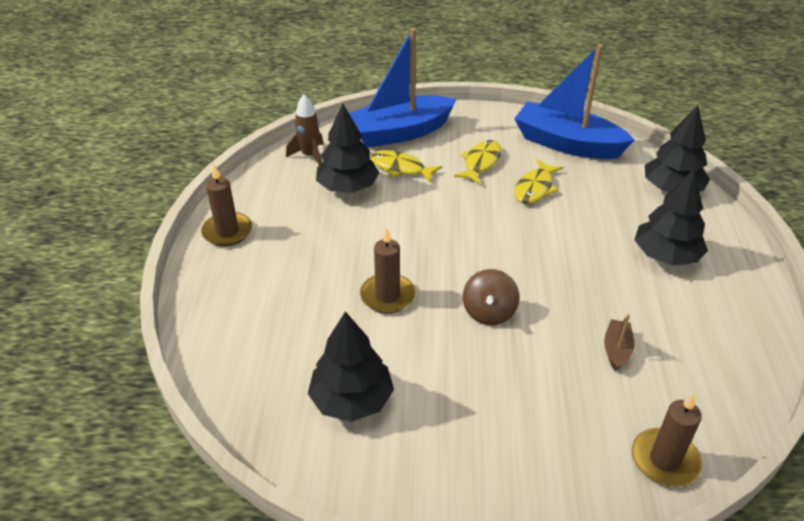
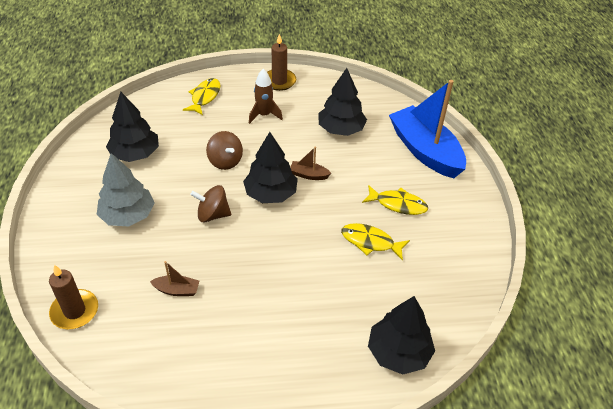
camera: 80 degrees right, 5 degrees up
brown rocket [286,94,324,165] -> brown rocket moved to [249,69,283,124]
brown candle [360,227,415,313] -> brown spinning top [206,131,243,170]
yellow fish [370,150,442,183] -> yellow fish moved to [183,78,220,115]
blue boat [514,44,634,159] -> none
black tree [635,169,708,265] -> black tree moved to [243,132,298,203]
none -> grey tree [97,153,155,227]
none -> brown boat [290,147,331,180]

